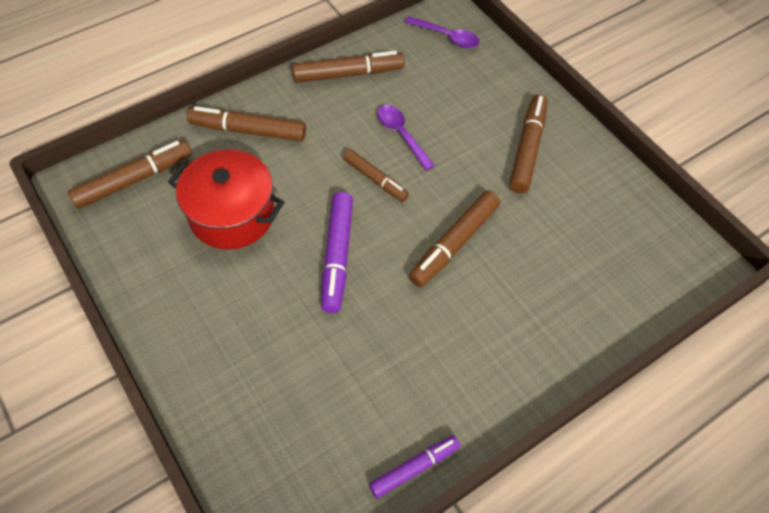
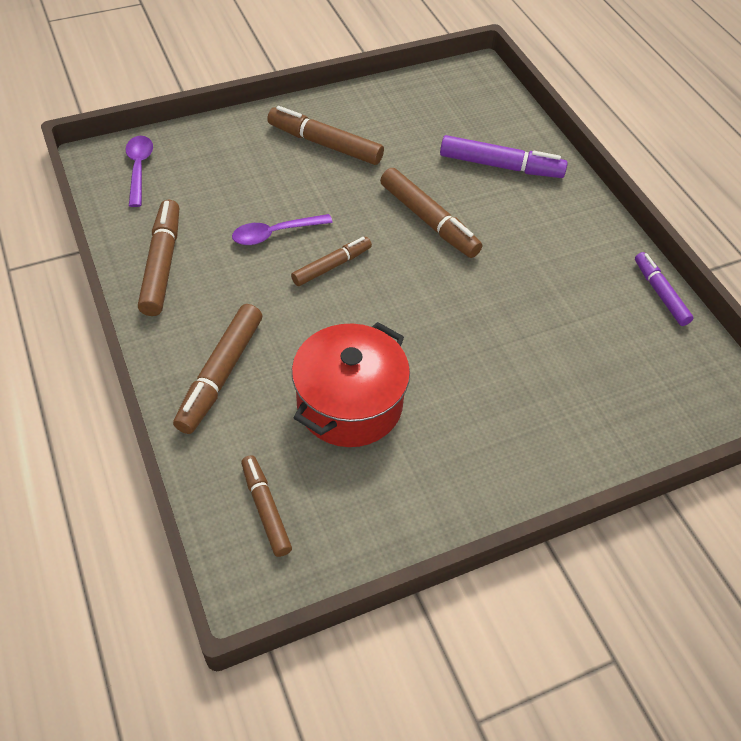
camera: 80 degrees left, 5 degrees down
brown marker [68,140,192,209] -> brown marker [241,455,292,557], size x0.65
purple marker [321,192,353,313] -> purple marker moved to [440,135,568,178]
purple spoon [405,16,480,48] -> purple spoon turned 45 degrees counterclockwise [126,136,153,207]

